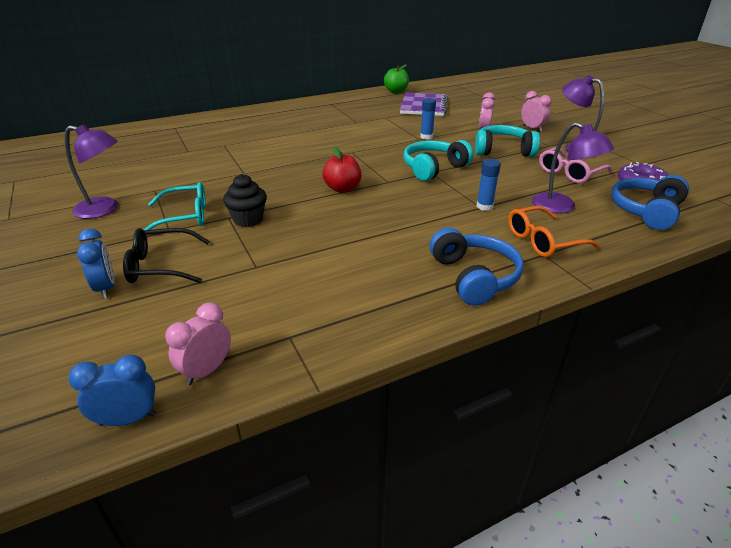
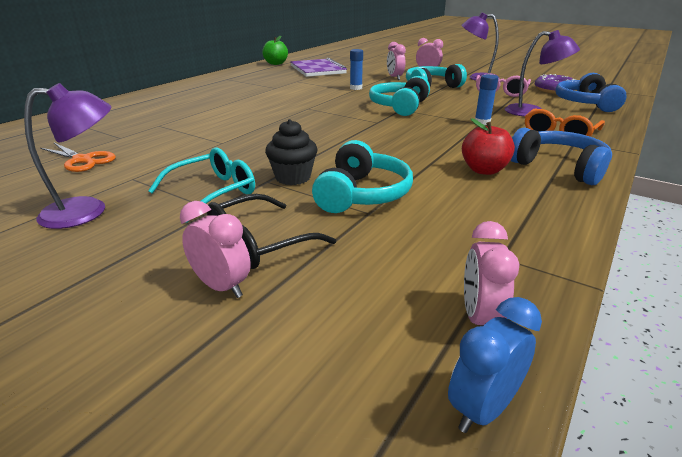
camera: 30 degrees left, 5 degrees down
blue clock [77,229,115,299] -> pink clock [180,201,251,298]
red apple [322,147,361,193] -> red apple moved to [462,118,515,175]
none -> orange scissors [40,143,116,172]
none -> turquoise headphones [312,140,413,213]

